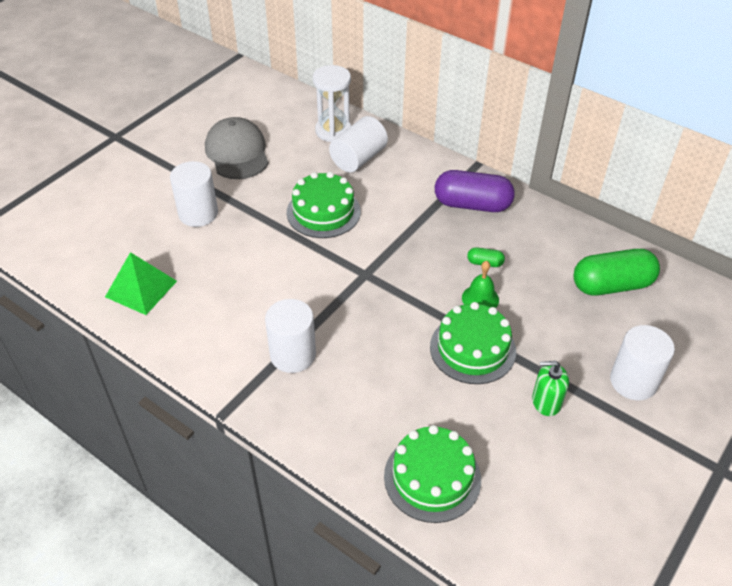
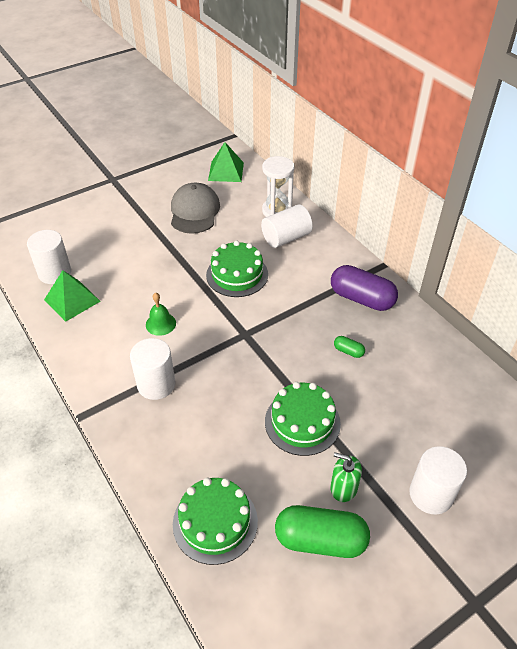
camera: 20 degrees right, 0 degrees up
white cylinder [170,161,218,227] -> white cylinder moved to [27,230,71,284]
green bell [462,261,499,308] -> green bell moved to [146,293,176,336]
green capsule [574,249,660,296] -> green capsule moved to [275,505,370,558]
none -> green pyramid [208,142,244,182]

